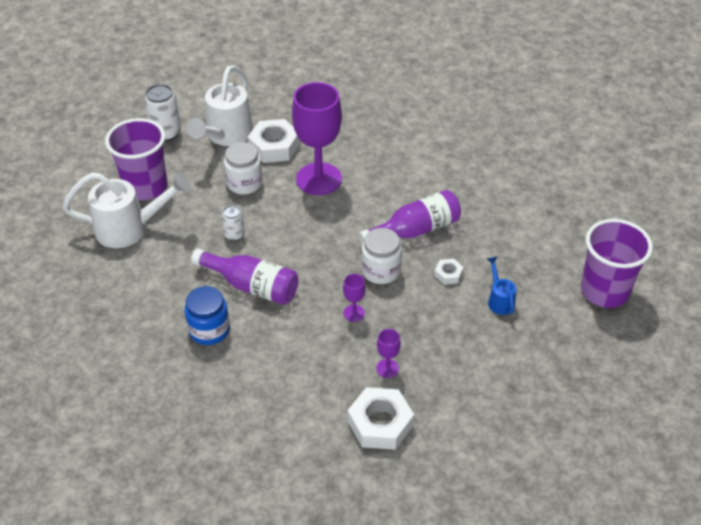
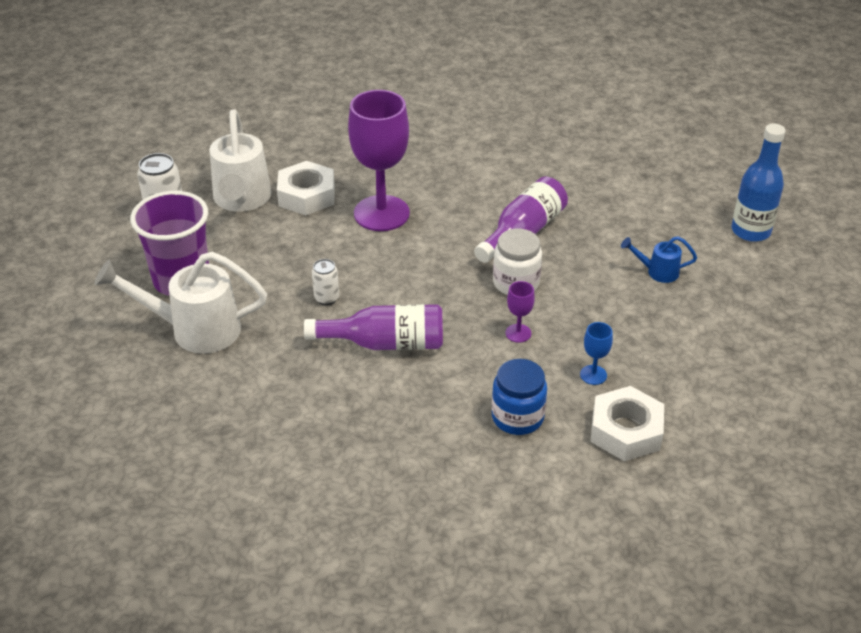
camera: 25 degrees left, 5 degrees down
white watering can [62,172,191,248] -> white watering can turned 150 degrees counterclockwise [94,252,267,354]
blue jar [184,286,230,345] -> blue jar moved to [492,359,547,435]
white jar [224,142,263,194] -> none
purple goblet [376,329,401,378] -> blue goblet [580,322,613,385]
white nut [434,259,463,285] -> none
blue watering can [487,256,516,315] -> blue watering can turned 45 degrees counterclockwise [621,236,697,283]
purple cup [581,219,653,308] -> blue bottle [731,124,786,242]

